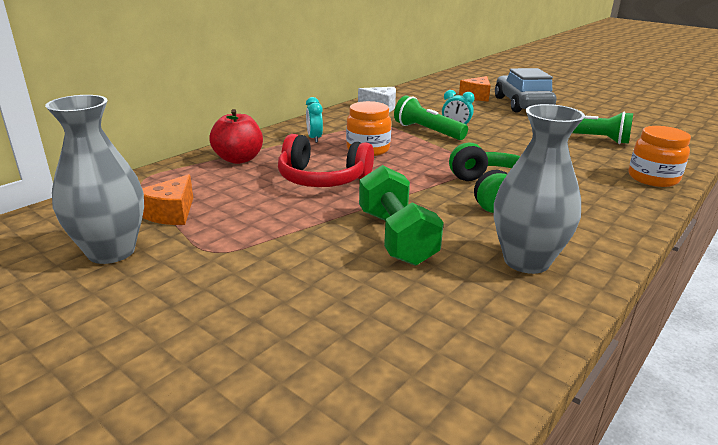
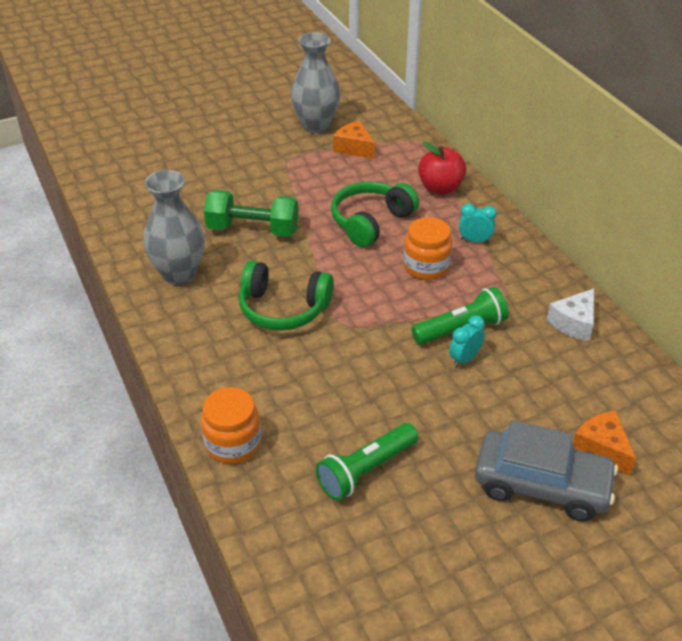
camera: 115 degrees right, 15 degrees up
red headphones [278,134,374,187] -> green headphones [331,181,419,247]

